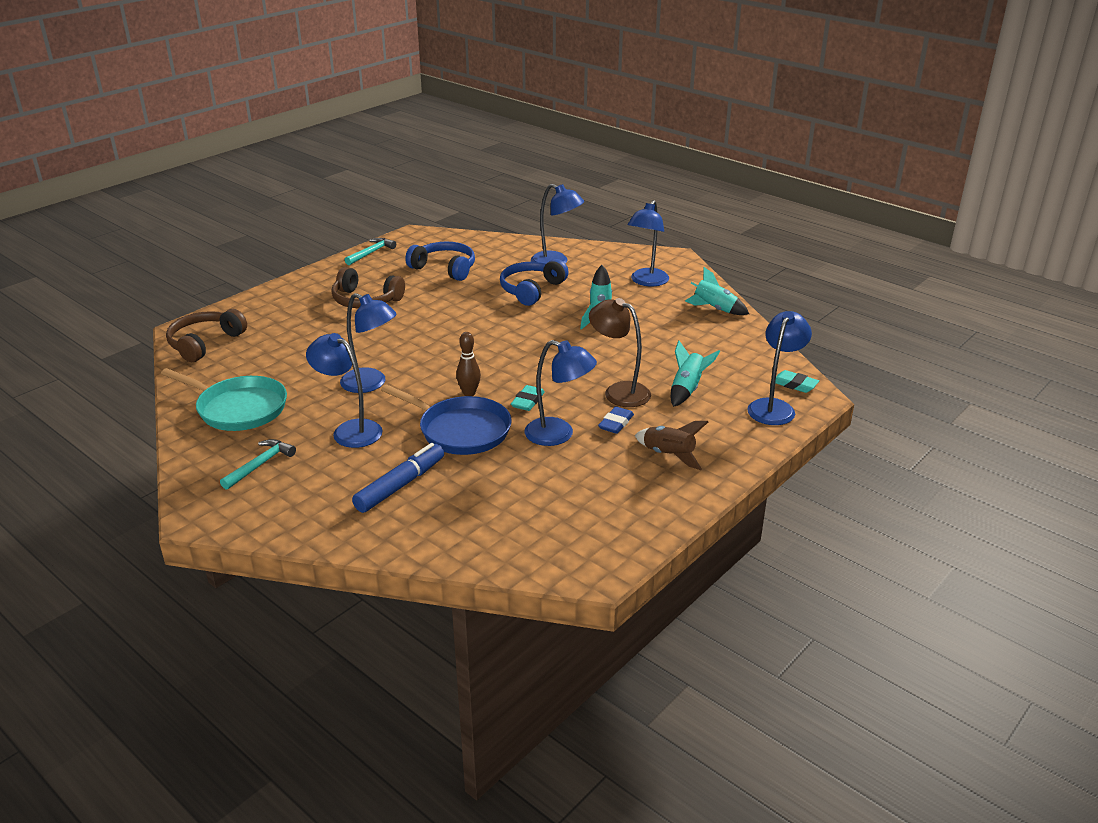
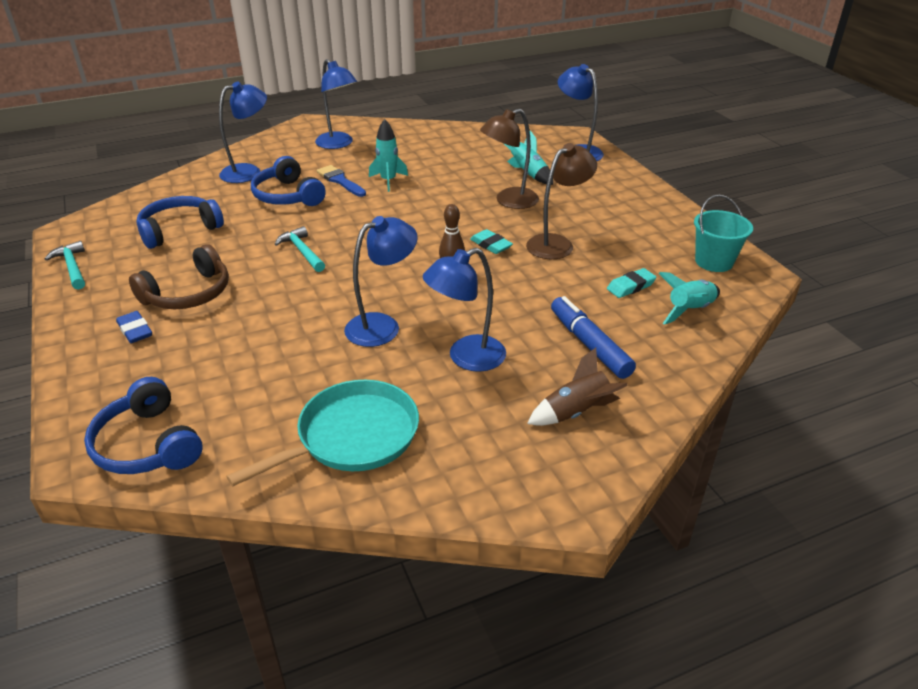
camera: 65 degrees left, 5 degrees up
brown headphones [166,309,247,362] -> blue headphones [84,377,203,474]
turquoise hammer [220,439,296,490] -> turquoise hammer moved to [275,226,325,272]
blue pan [381,384,512,455] -> none
blue lamp [524,340,597,446] -> brown lamp [526,143,597,259]
blue eraser [598,406,634,434] -> blue eraser moved to [116,311,152,343]
brown rocket [635,421,708,470] -> brown rocket moved to [527,348,628,426]
turquoise rocket [685,267,749,315] -> turquoise rocket moved to [659,272,720,325]
turquoise eraser [775,370,819,393] -> turquoise eraser moved to [607,268,657,298]
none -> blue brush [317,165,366,197]
none -> turquoise bucket [694,195,753,272]

